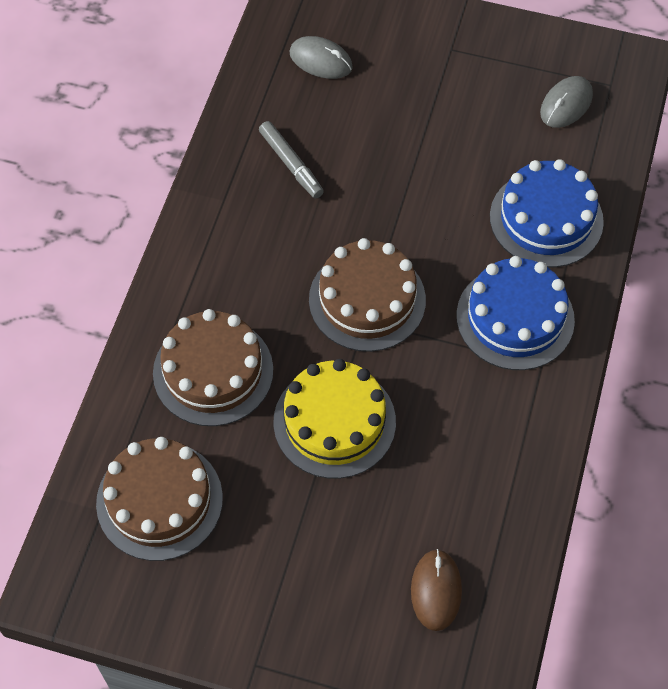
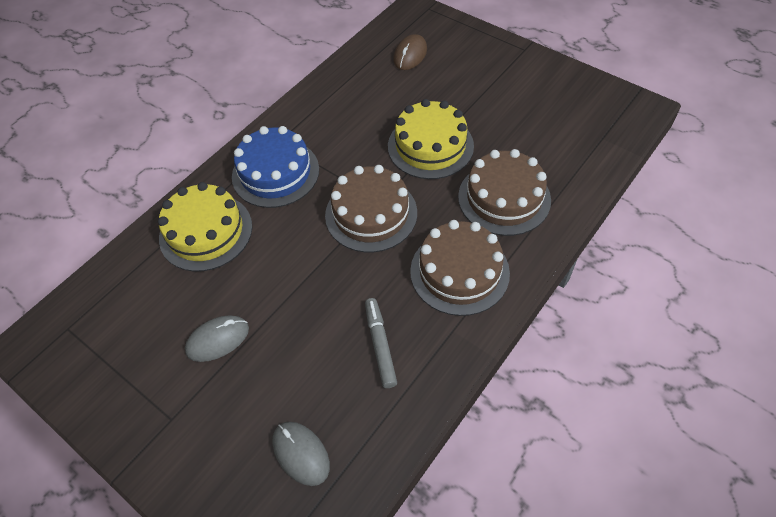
camera: 155 degrees left, 5 degrees down
brown cake [96,437,223,561] -> brown cake moved to [410,220,510,316]
blue cake [490,159,604,267] -> yellow cake [158,182,252,272]
grey mouse [540,76,593,128] -> grey mouse moved to [185,315,249,362]

